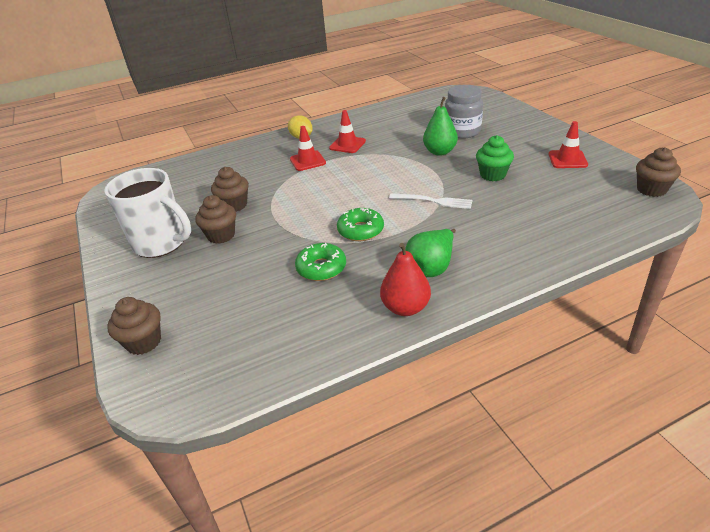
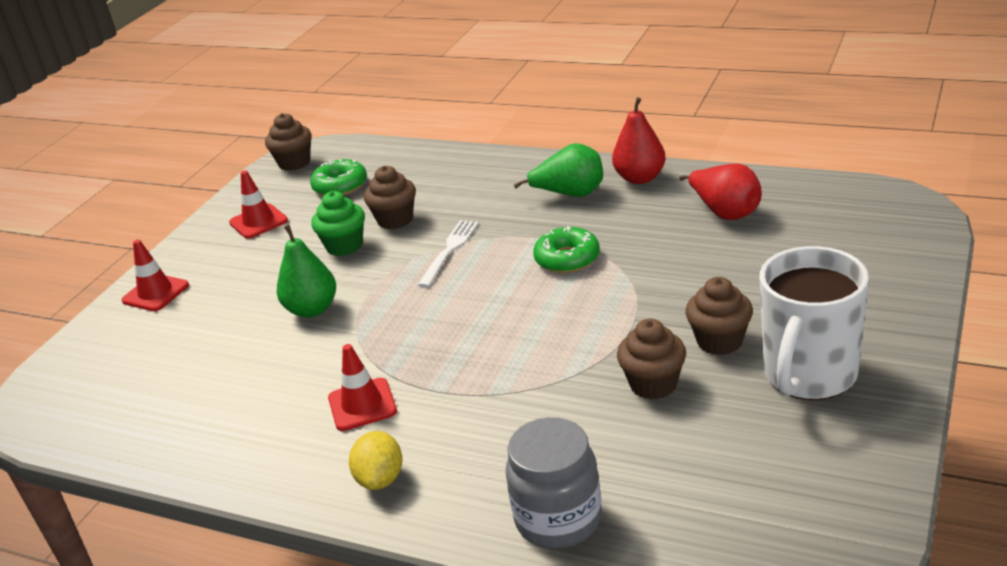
camera: 130 degrees left, 5 degrees down
white mug [104,168,191,258] -> white mug turned 135 degrees counterclockwise [760,246,869,400]
brown cupcake [107,297,161,355] -> brown cupcake moved to [364,166,416,229]
red traffic cone [290,126,326,171] -> red traffic cone moved to [122,240,189,311]
green donut [295,243,346,281] -> green donut moved to [310,159,367,196]
white fork [389,193,473,209] -> white fork turned 45 degrees clockwise [418,220,479,288]
grey jar [445,85,483,139] -> grey jar moved to [506,417,602,549]
none -> red pear [679,164,762,220]

